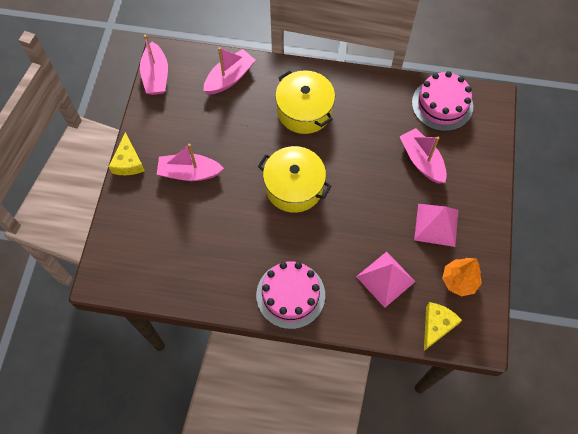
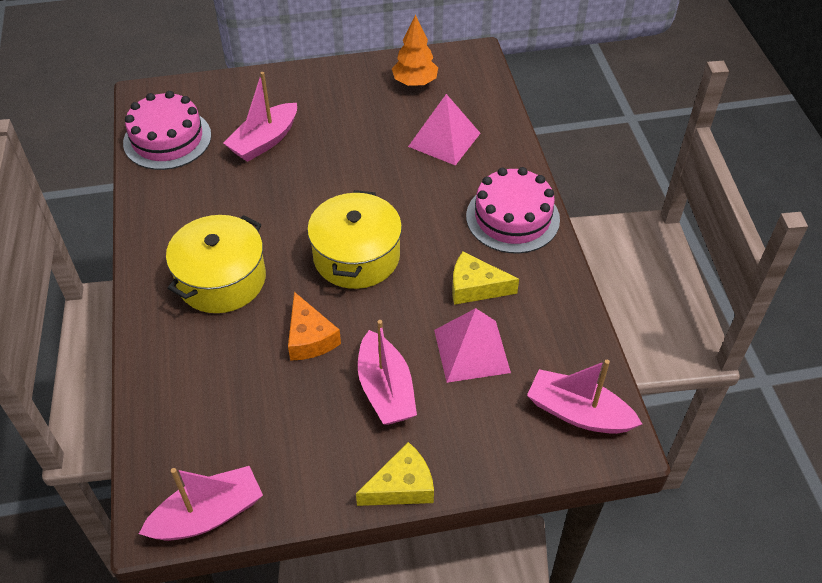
camera: 110 degrees left, 15 degrees down
pink boat [203,47,255,95] -> pink boat moved to [527,360,642,434]
pink pyramid [414,204,458,247] -> pink pyramid moved to [434,308,511,383]
yellow cheese [424,302,462,351] -> yellow cheese moved to [452,251,519,305]
none -> orange cheese [288,292,341,361]

